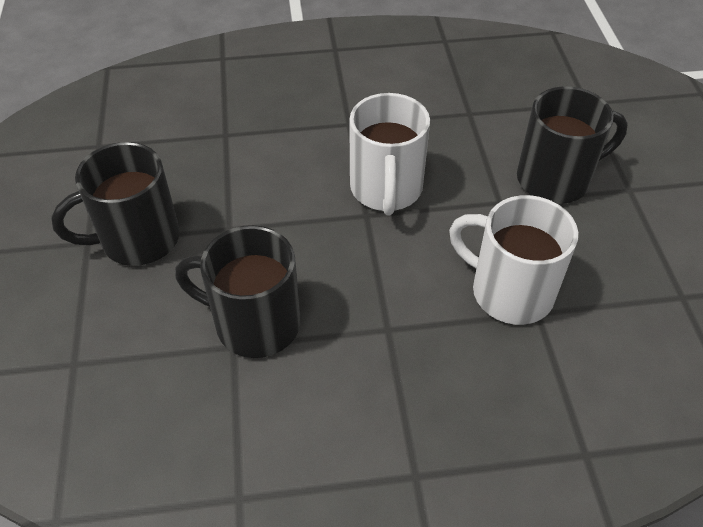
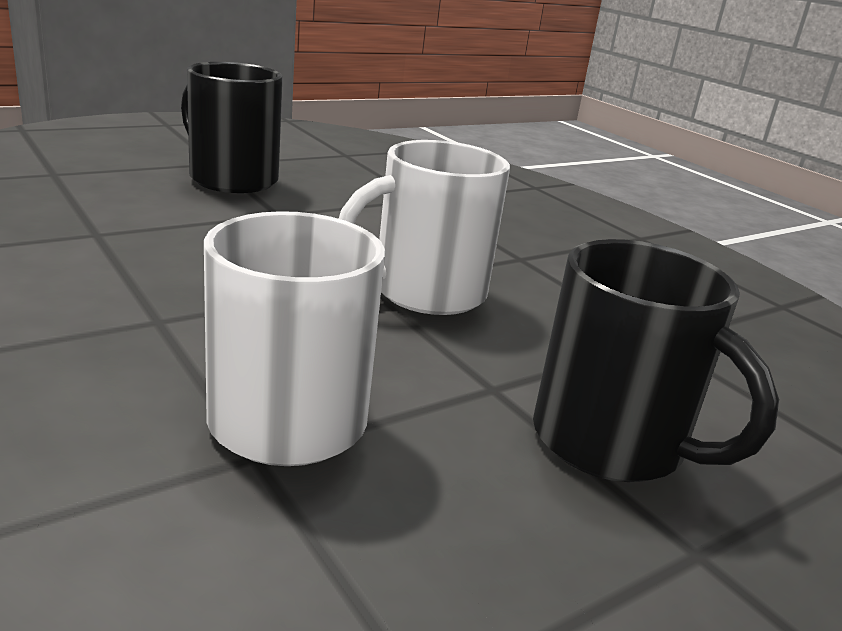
camera: 60 degrees right, 25 degrees down
black mug [175,225,301,358] -> none

